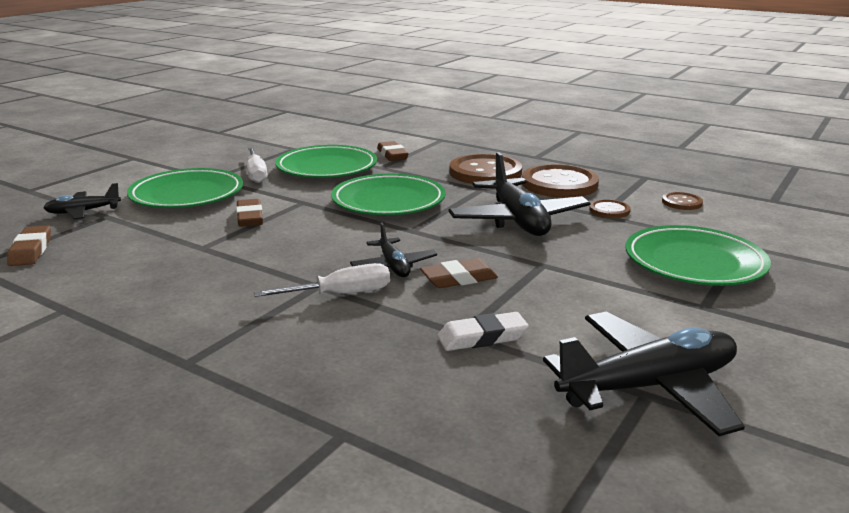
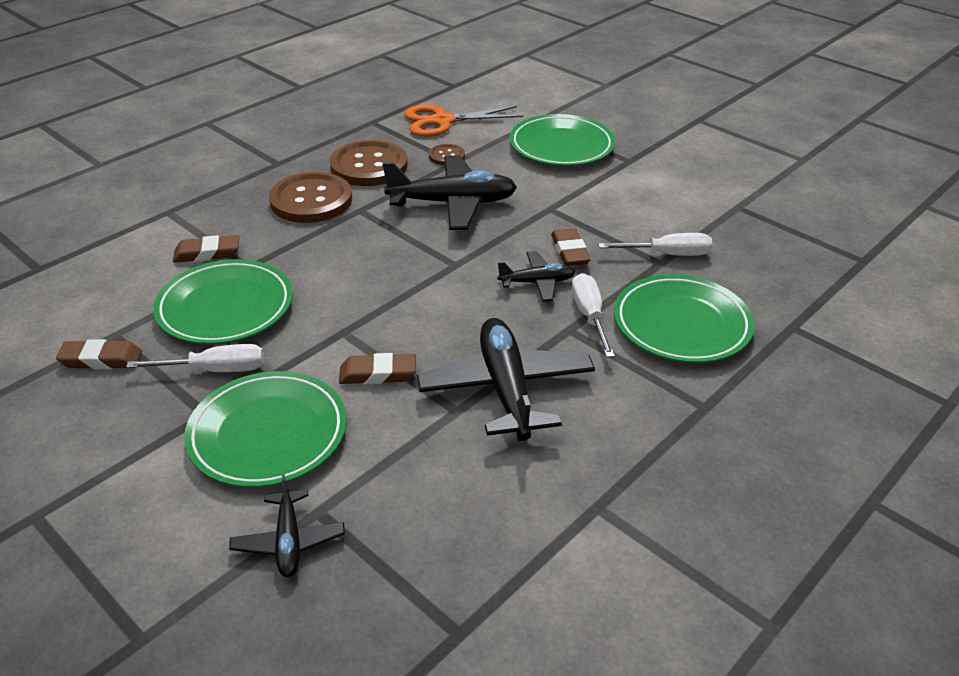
camera: 80 degrees left, 15 degrees up
brown eraser [7,226,51,266] -> brown eraser moved to [56,339,142,369]
green plate [331,174,446,215] -> green plate moved to [614,275,754,363]
white eraser [438,312,529,351] -> white screwdriver [598,233,713,256]
black plane [543,312,745,436] -> black plane moved to [417,318,595,441]
brown button [662,192,703,210] -> orange scissors [404,105,523,137]

